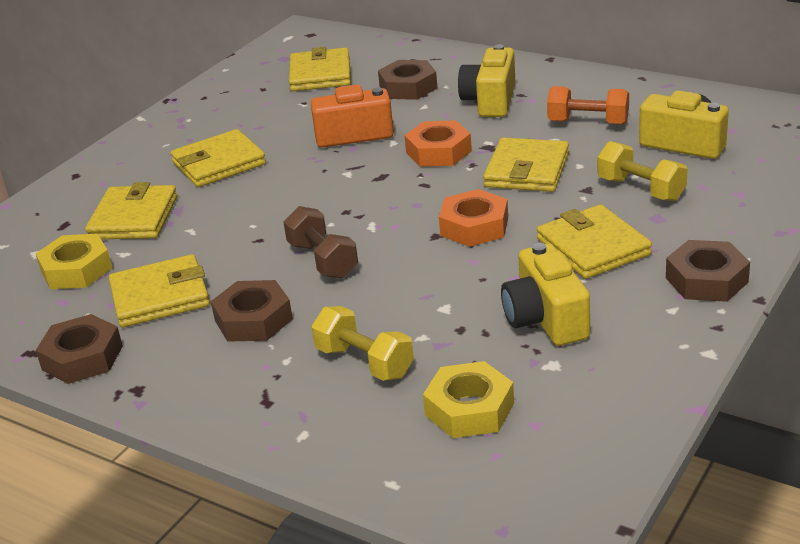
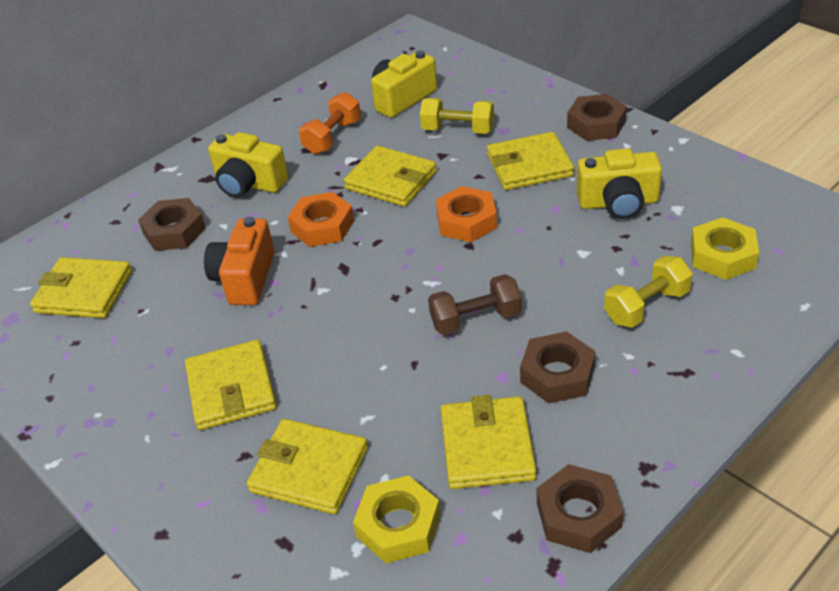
camera: 75 degrees left, 10 degrees up
yellow dumbbell [597,141,688,201] -> yellow dumbbell turned 45 degrees clockwise [420,98,494,134]

